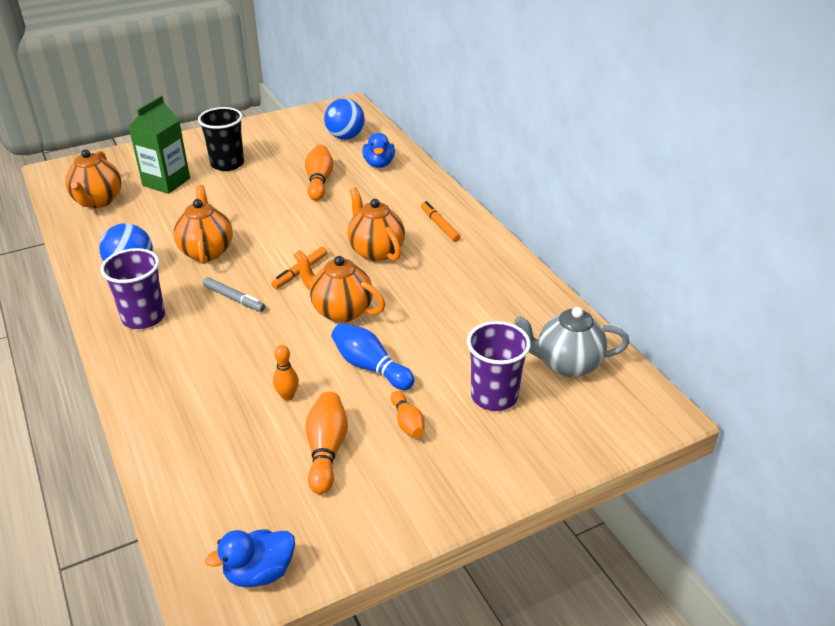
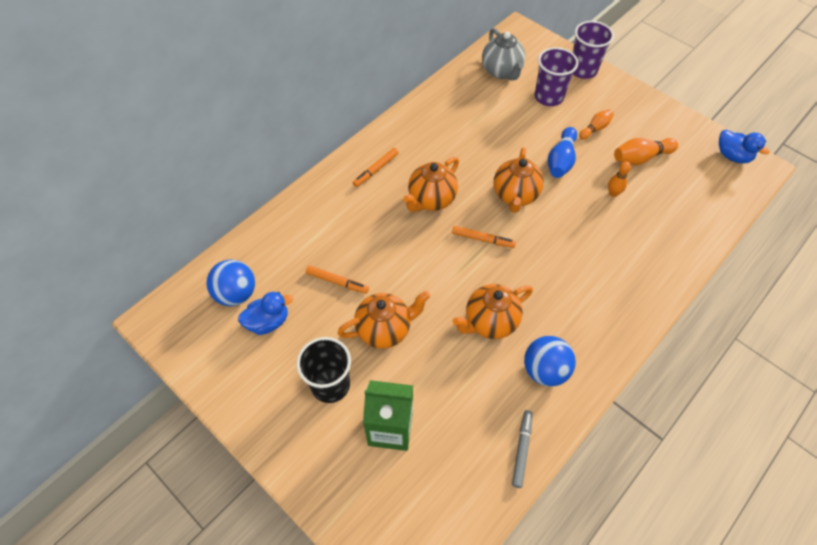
camera: 110 degrees left, 20 degrees up
orange teapot [65,149,121,208] -> orange teapot moved to [338,291,430,349]
purple cup [100,248,165,329] -> purple cup moved to [572,21,614,79]
grey marker [203,277,265,312] -> grey marker moved to [512,410,533,488]
orange bowling pin [305,144,334,201] -> orange marker [306,265,369,294]
blue duck [362,133,395,168] -> blue duck moved to [238,292,293,335]

